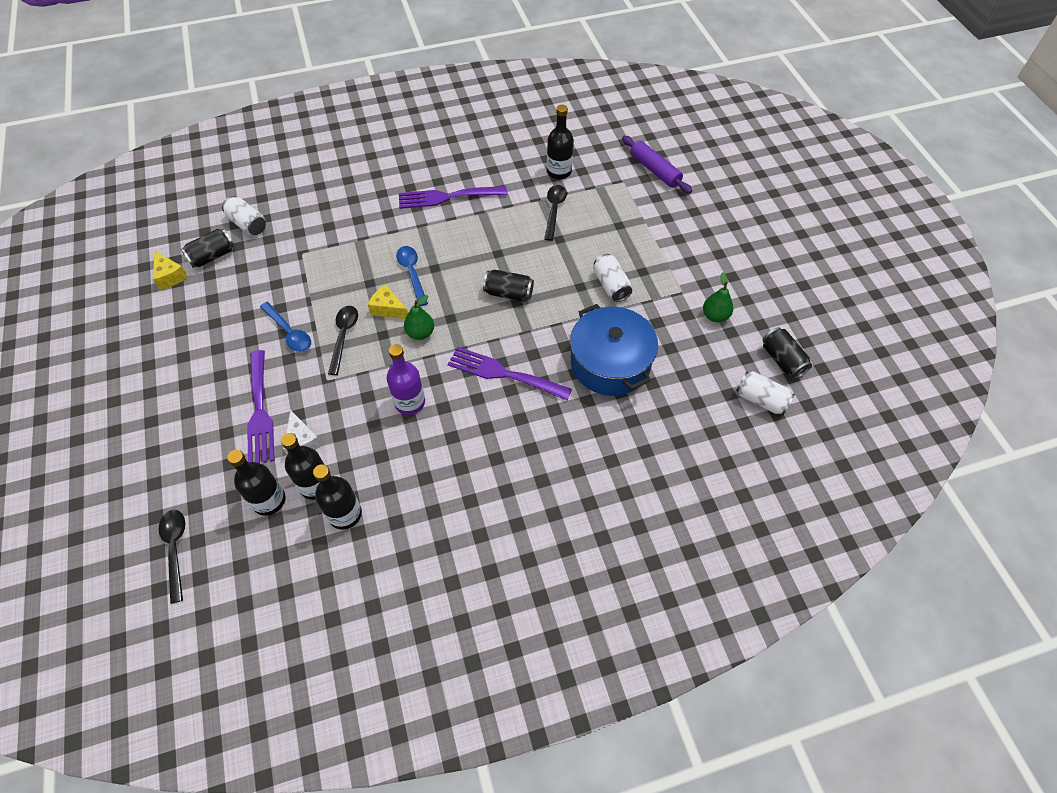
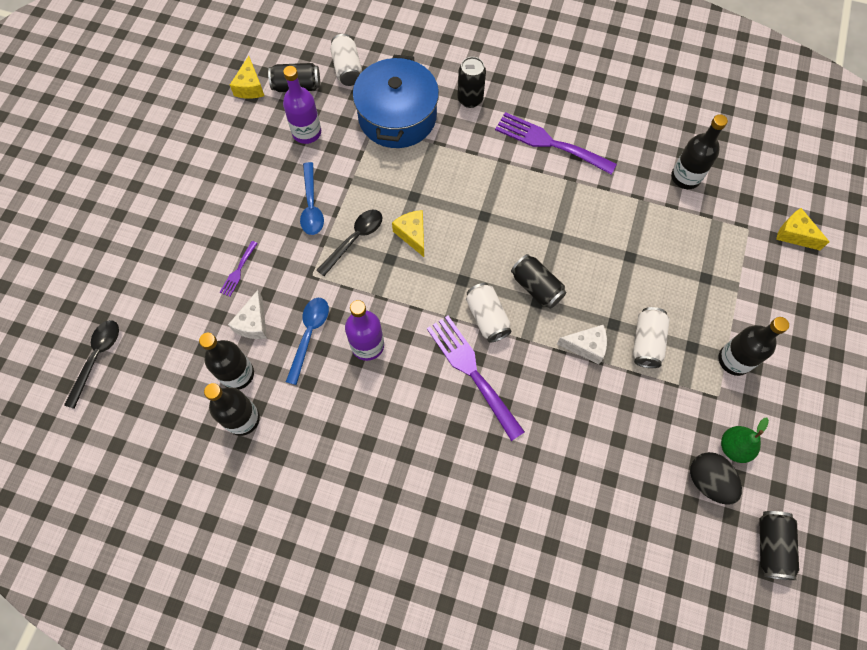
camera: 35 degrees right, 10 degrees up
black bottle [227,450,286,516] -> black bottle moved to [718,317,789,376]
purple fork [247,350,275,463] -> purple fork [220,241,258,297], size x0.47
blue spoon [396,246,428,306] -> blue spoon moved to [286,298,329,385]
green pear [404,295,434,340] -> none
black spoon [544,185,567,241] -> none
blue pot [570,304,658,396] -> blue pot moved to [353,55,439,148]
purple rolling pin [622,136,692,194] -> yellow cheese [776,208,830,250]
white can [736,371,795,415] -> white can moved to [466,283,512,343]
none -> purple bottle [283,66,321,144]
none -> black can [457,57,486,108]
none -> white cheese [557,325,607,364]
none -> black egg [690,452,742,505]

